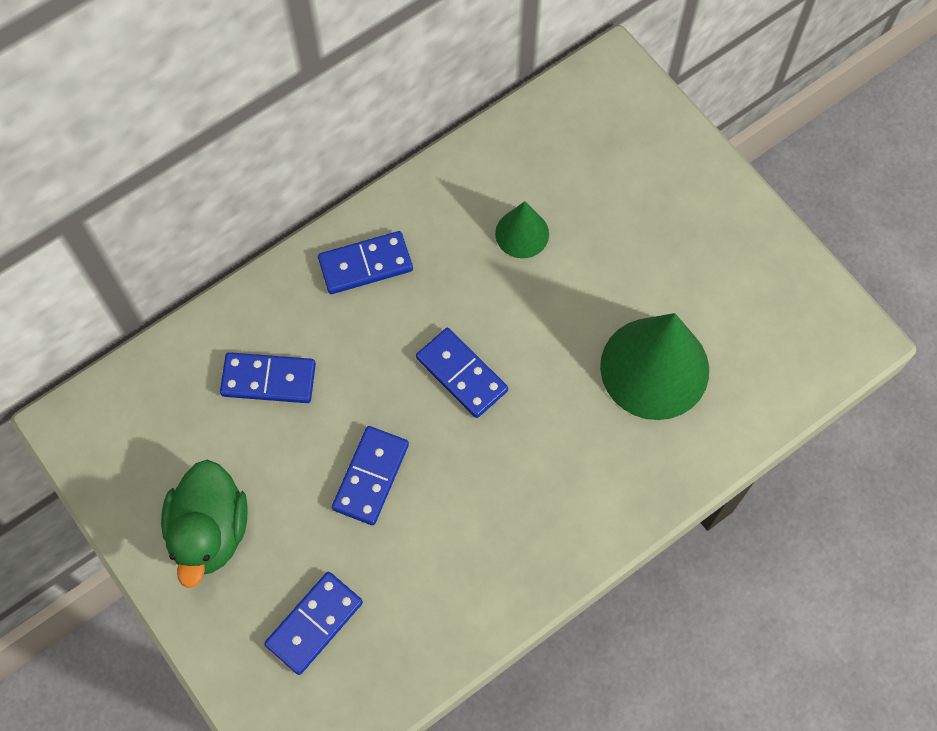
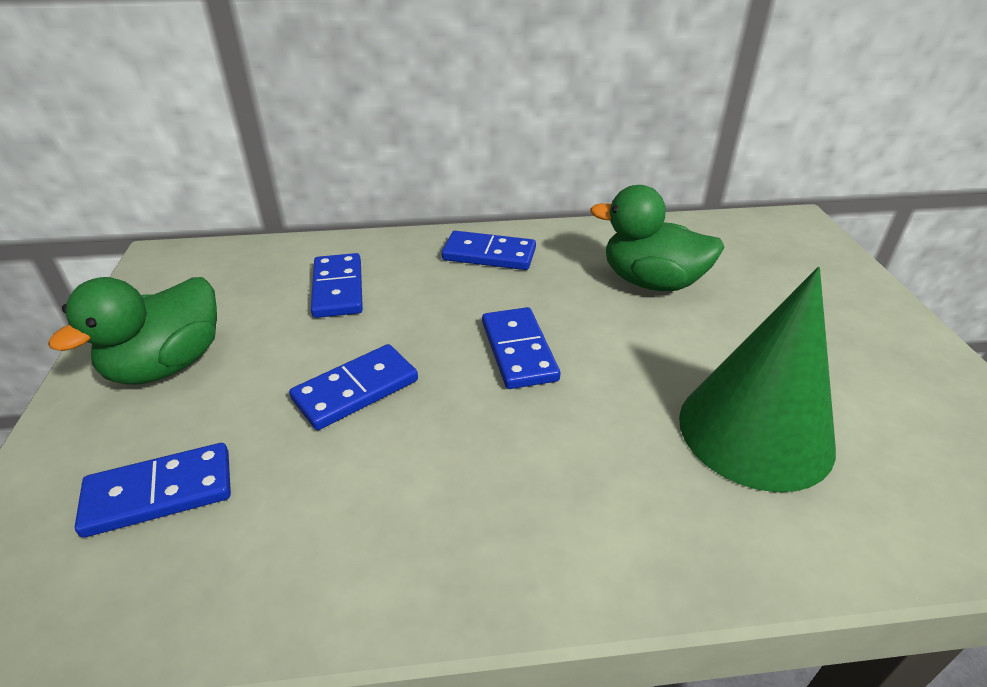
camera: 30 degrees right, 30 degrees down
blue domino [220,352,316,403] -> blue domino turned 45 degrees clockwise [311,253,363,318]
green cone [495,201,549,258] -> green duck [590,185,725,291]

